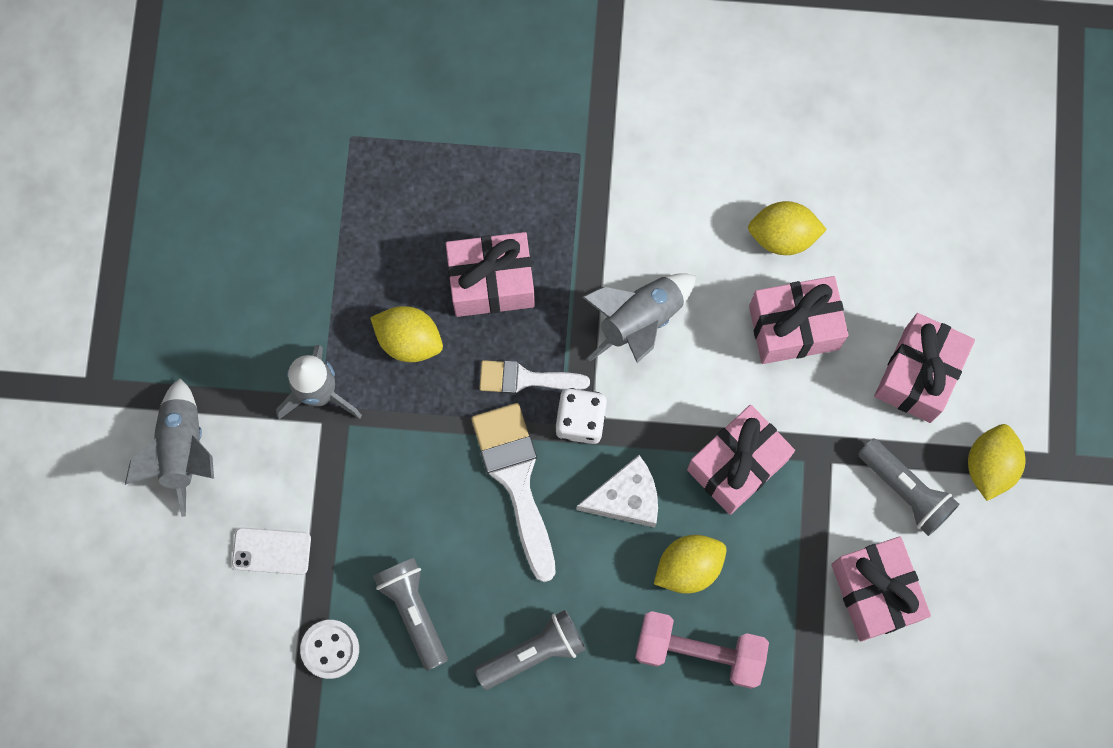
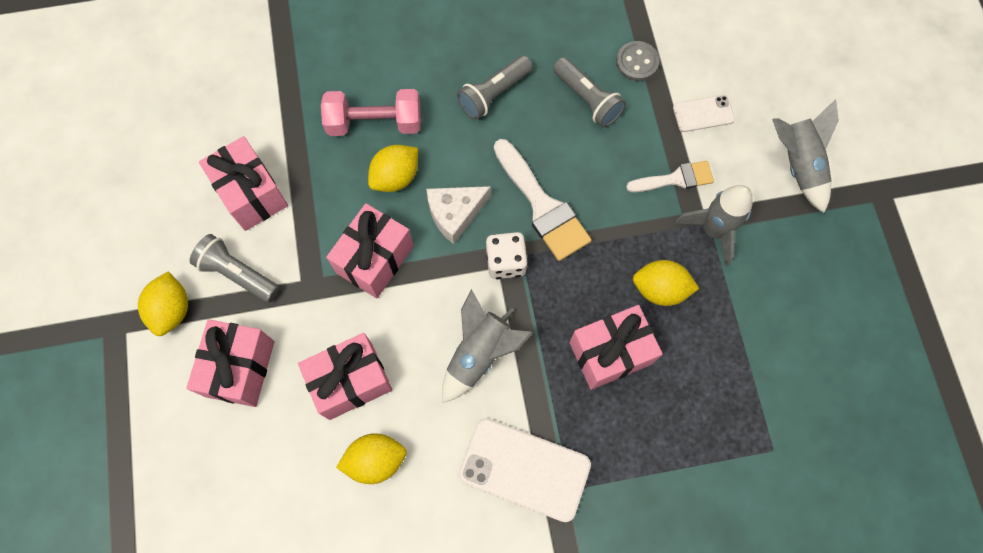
camera: 165 degrees right, 5 degrees down
white button [300,620,359,679] -> grey button [616,41,660,81]
white brush [479,360,590,394] -> white brush moved to [626,161,714,192]
none -> white phone [458,418,591,522]

